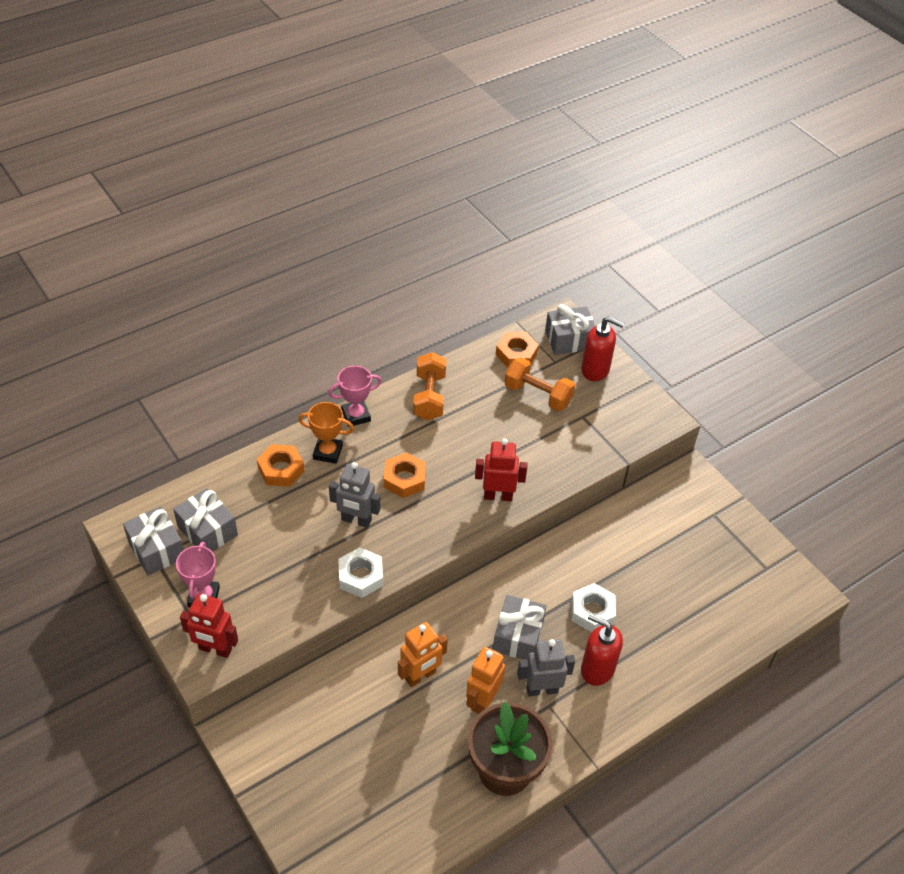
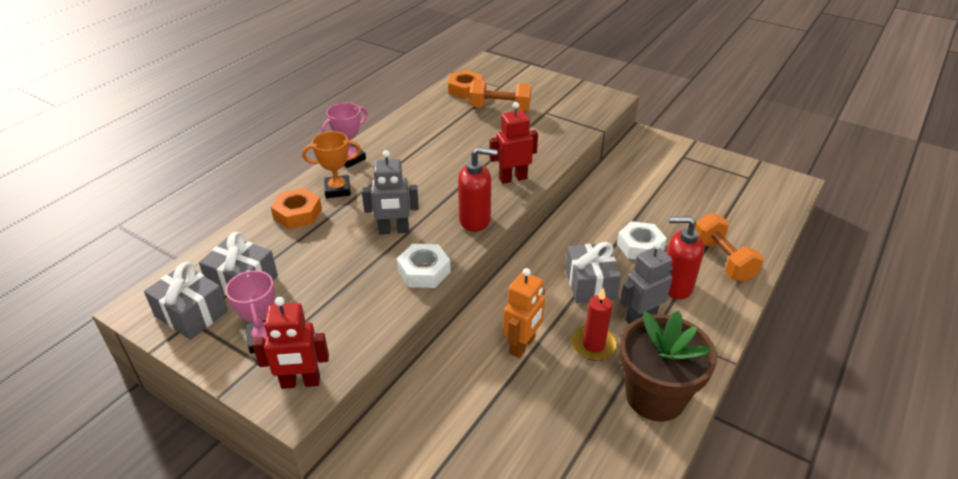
camera: 20 degrees left, 10 degrees down
orange nut [384,452,426,498] -> none
orange dumbbell [413,352,446,420] -> orange dumbbell moved to [694,213,764,282]
orange robot [466,647,505,714] -> red candle [571,288,618,361]
grey gift [545,304,595,355] -> none
red soap dispenser [581,316,624,381] -> red soap dispenser moved to [458,147,498,232]

